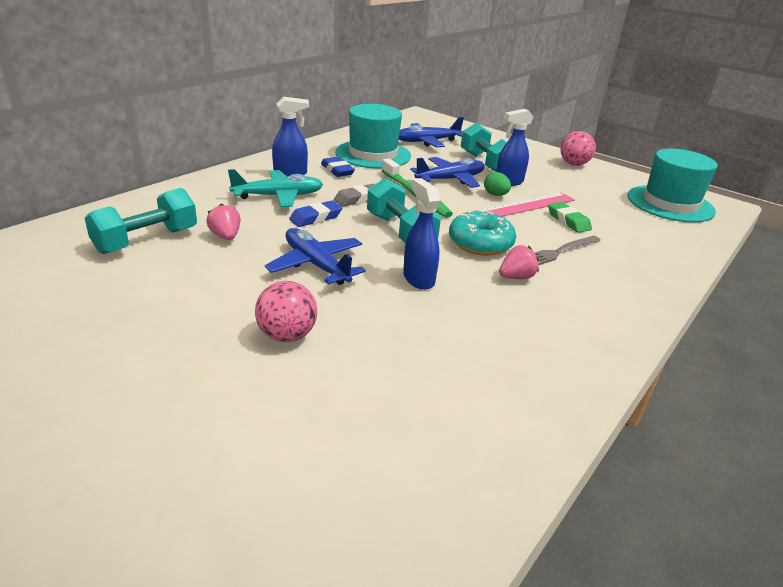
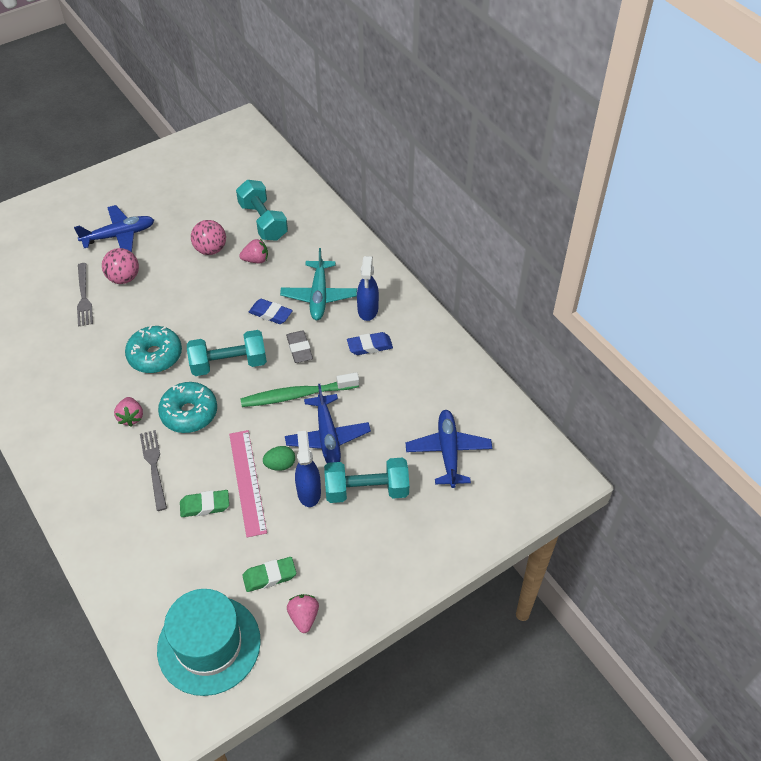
camera: 110 degrees right, 20 degrees up
blue plane [265,228,366,285] -> blue plane moved to [74,205,154,252]
blue eraser [289,200,343,227] -> blue eraser turned 45 degrees counterclockwise [249,299,293,324]
turquoise hat [335,104,411,169] -> none
blue spray bottle [403,178,440,290] -> turquoise donut [125,326,182,373]
pink ball [561,131,596,166] -> pink ball moved to [191,220,226,255]
none -> grey fork [77,263,93,327]
none -> green eraser [242,557,296,592]
none -> pink strawberry [287,594,319,633]

